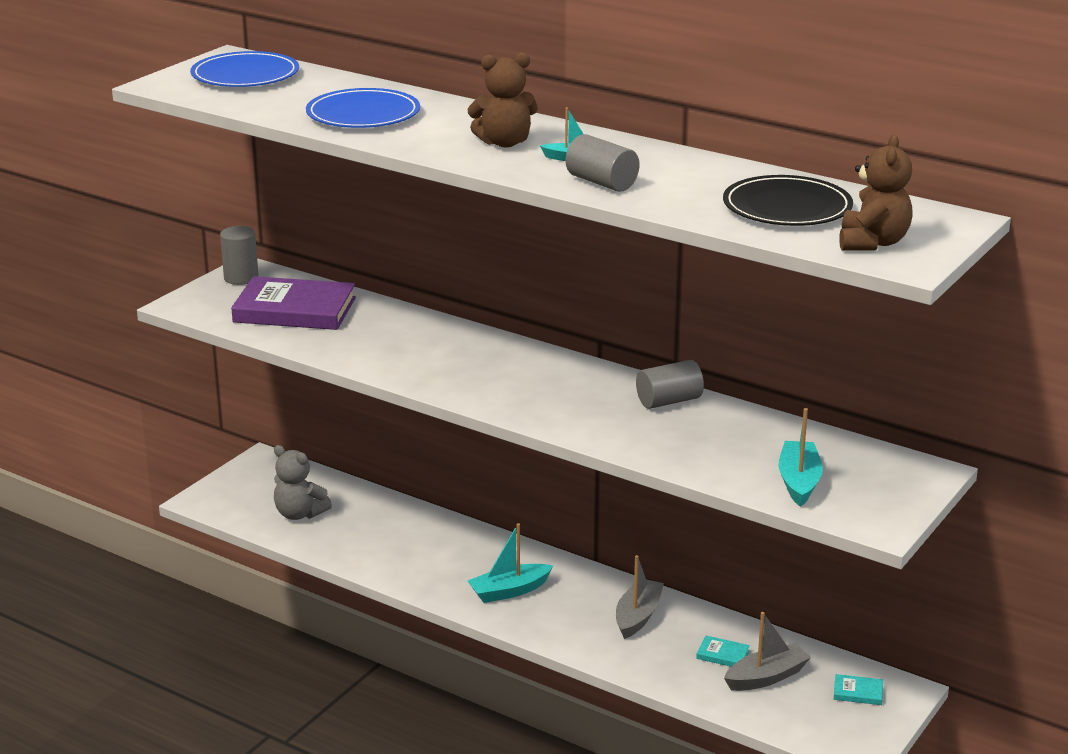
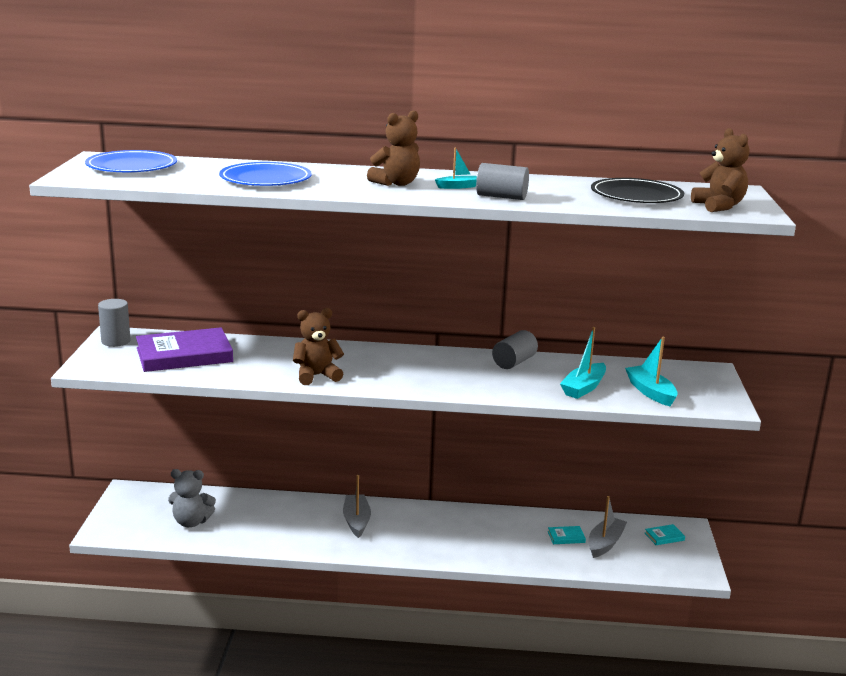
camera: 30 degrees left, 5 degrees down
turquoise boat [468,523,553,603] -> turquoise boat moved to [560,327,606,399]
grey boat [616,555,664,639] -> grey boat moved to [343,475,371,538]
none -> brown teddy bear [293,308,344,385]

